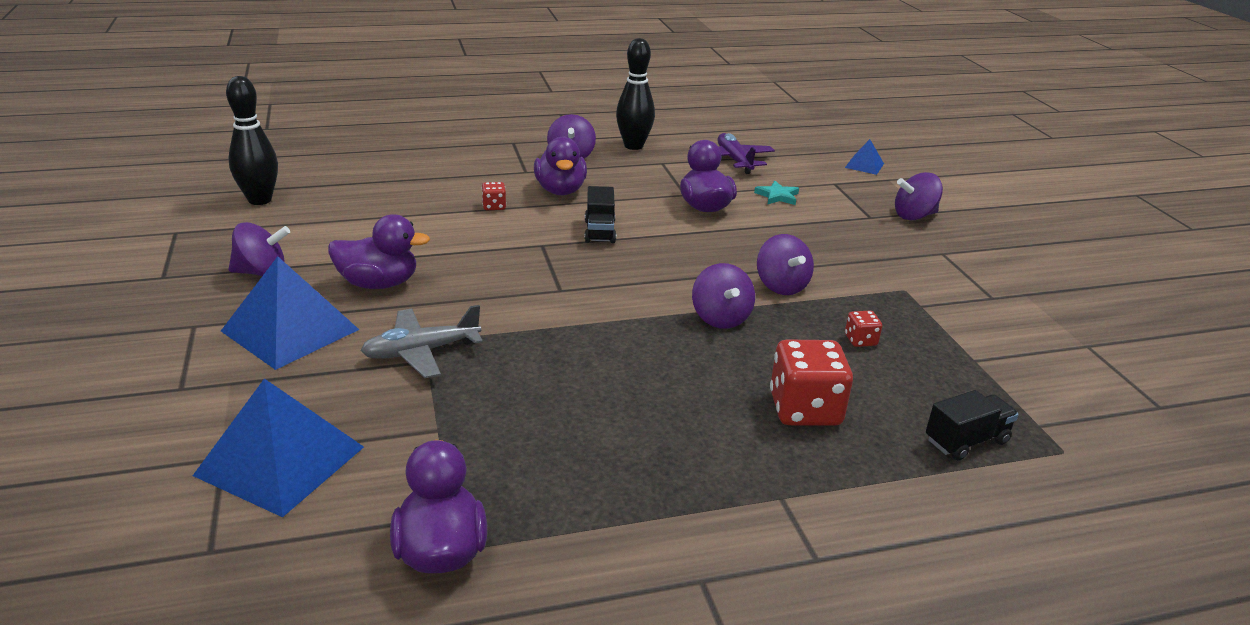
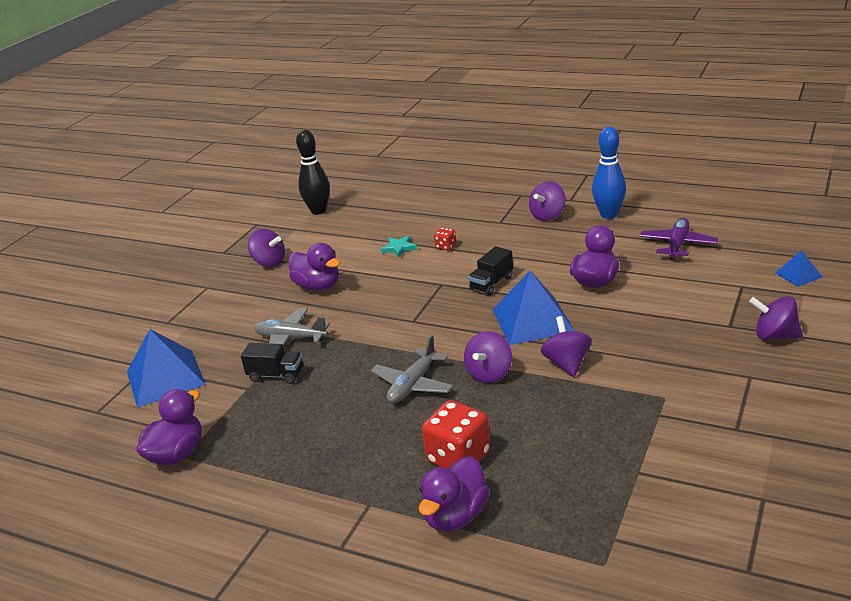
camera: 45 degrees right, 0 degrees up
blue pyramid [221,256,359,370] -> blue pyramid moved to [493,271,574,345]
purple duck [534,137,587,195] -> purple duck moved to [419,456,490,531]
black bowling pin [616,38,655,150] -> blue bowling pin [592,127,626,219]
turquoise star [754,181,799,205] -> turquoise star moved to [381,236,417,258]
purple spinning top [757,234,814,295] -> purple spinning top turned 150 degrees clockwise [541,316,592,377]
red dice [845,311,882,347] -> none
black truck [926,390,1019,460] -> black truck moved to [241,343,303,384]
none -> grey plane [371,335,453,403]

